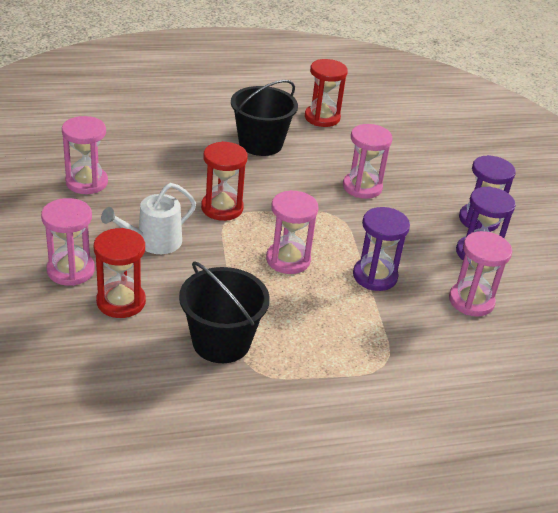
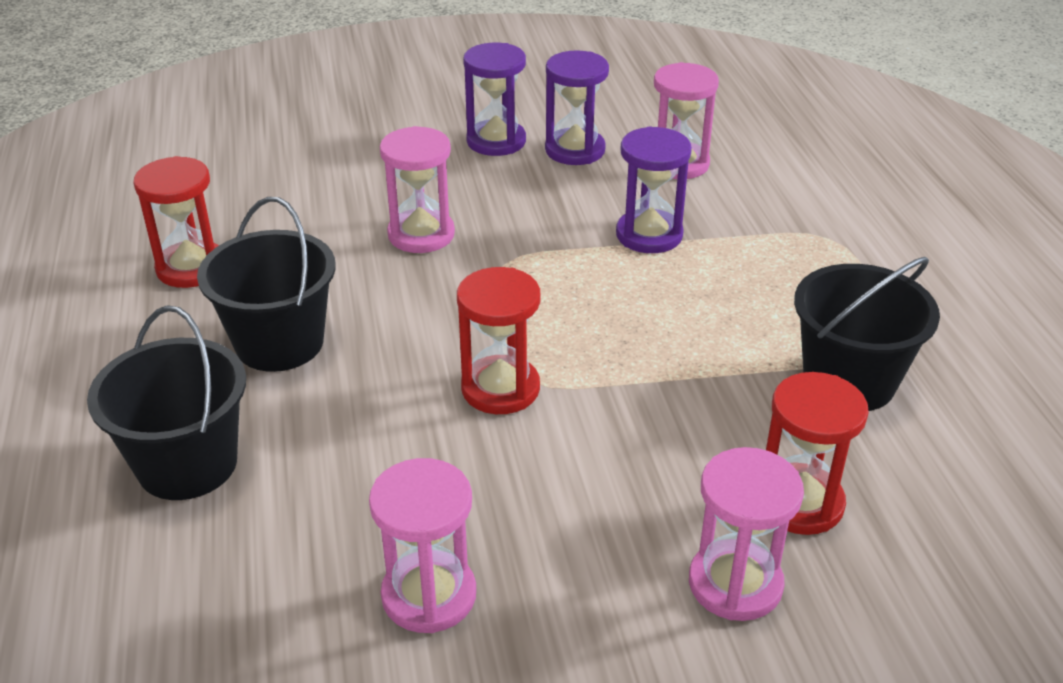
camera: 85 degrees left, 0 degrees up
white watering can [101,183,196,254] -> none
pink hourglass [266,190,319,274] -> none
none -> black bucket [87,306,246,500]

